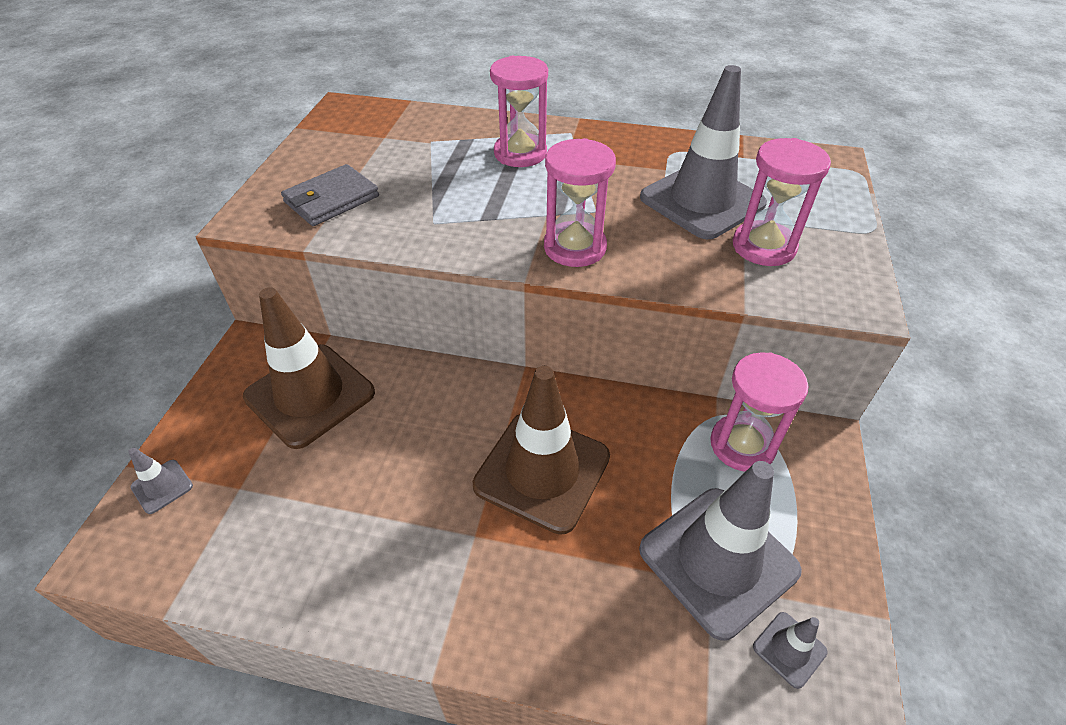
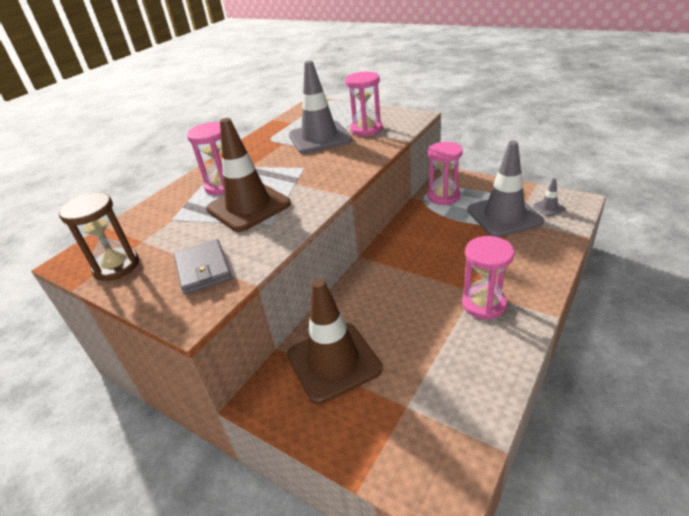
camera: 65 degrees left, 10 degrees down
grey traffic cone [128,448,193,514] -> none
brown traffic cone [473,366,610,535] -> brown traffic cone moved to [206,118,291,232]
pink hourglass [544,138,616,267] -> pink hourglass moved to [462,236,515,320]
none -> brown hourglass [59,192,139,281]

